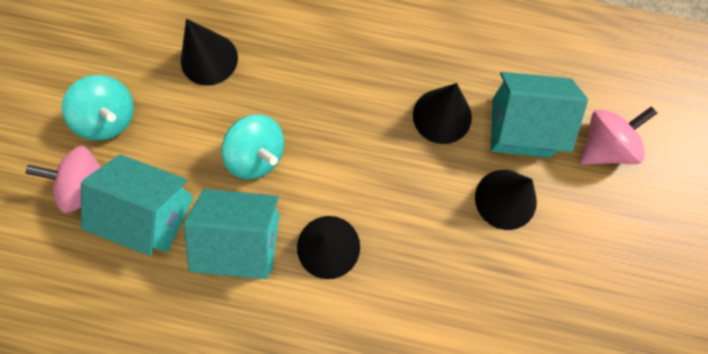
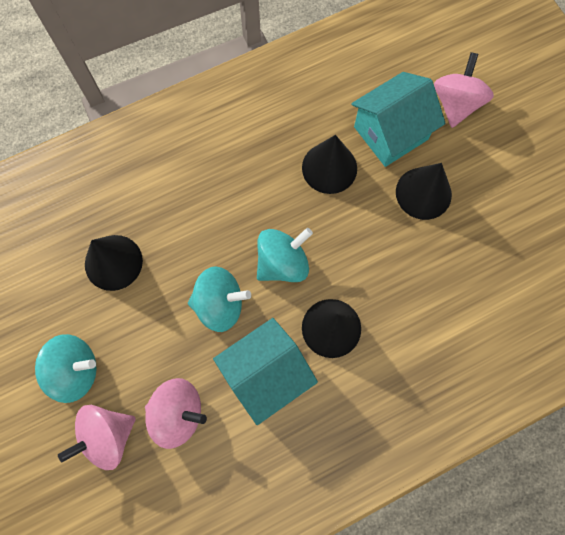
camera: 40 degrees left, 0 degrees up
turquoise house [81,154,194,256] -> pink spinning top [145,378,207,449]
none -> turquoise spinning top [257,228,313,282]

